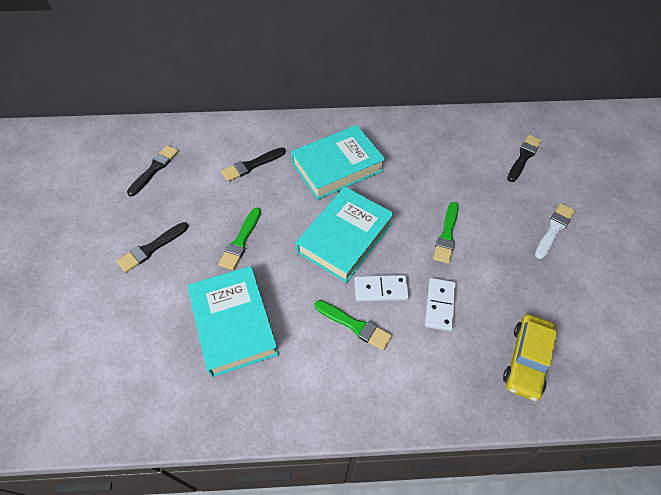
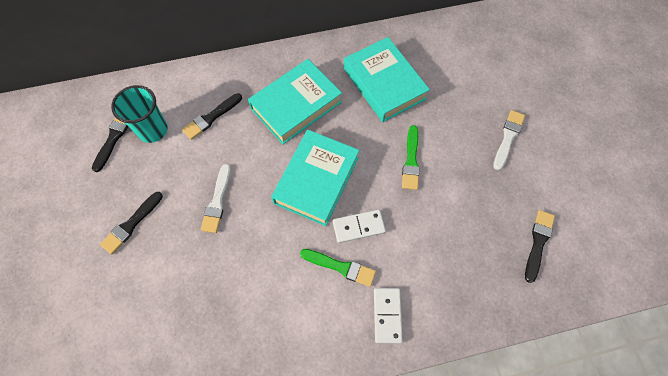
camera: 10 degrees left, 10 degrees up
turquoise book [187,266,279,377] -> turquoise book moved to [344,37,430,122]
green brush [218,208,261,270] -> white brush [201,164,231,233]
white domino [425,278,456,331] -> white domino moved to [374,288,403,343]
yellow car [503,314,557,401] -> none
black brush [507,135,542,182] -> black brush moved to [525,210,555,283]
none -> turquoise cup [111,85,168,143]

